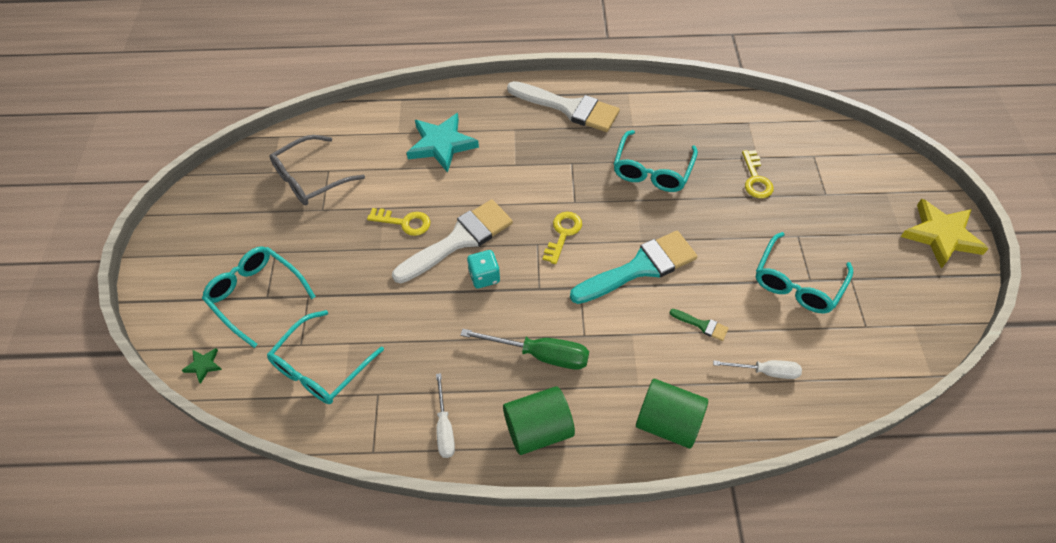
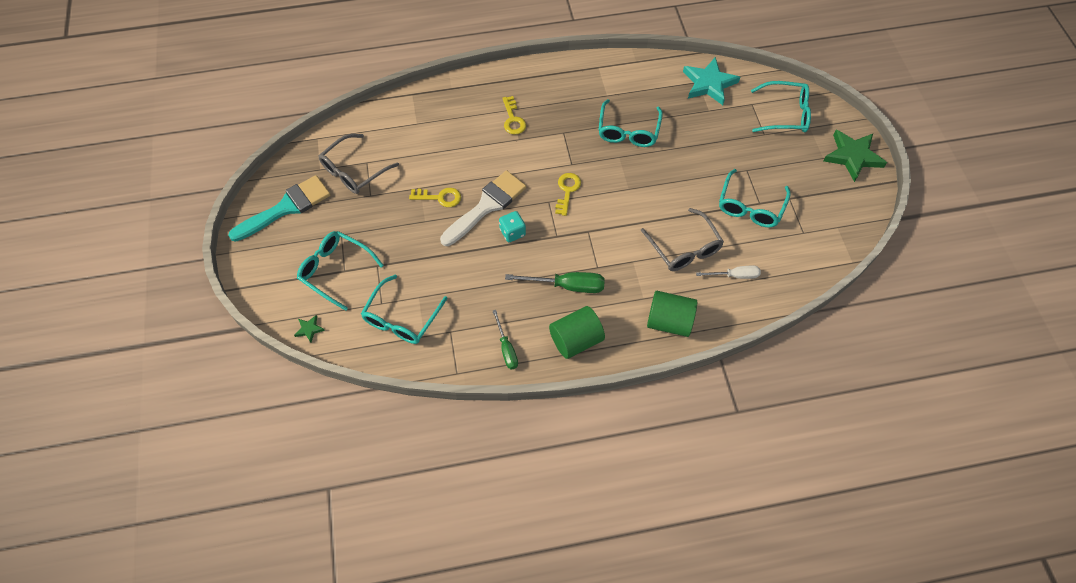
camera: 10 degrees left, 5 degrees up
turquoise star [406,113,479,173] -> turquoise star moved to [683,57,740,105]
white screwdriver [436,373,455,458] -> green screwdriver [493,310,518,369]
white brush [507,81,620,132] -> none
turquoise brush [570,231,697,304] -> turquoise brush moved to [228,175,331,242]
green brush [670,309,729,341] -> grey glasses [641,208,724,271]
yellow key [742,150,774,198] -> yellow key moved to [502,96,526,135]
yellow star [901,198,989,269] -> green star [823,130,887,182]
none -> turquoise glasses [751,81,811,133]

